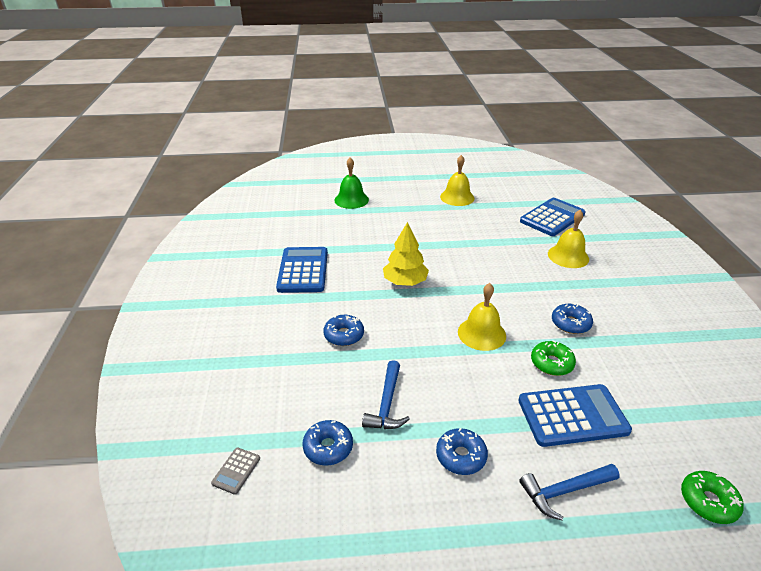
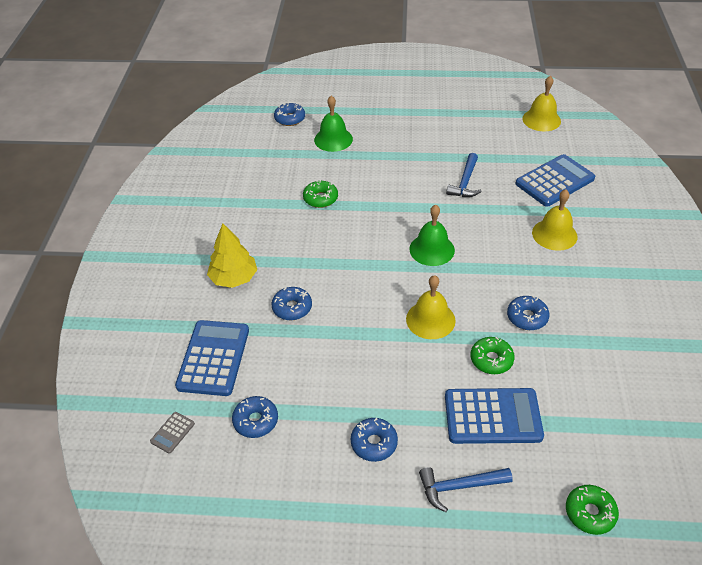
camera: 10 degrees right, 10 degrees up
blue calculator [276,247,328,293] -> blue calculator moved to [175,320,249,396]
blue hammer [362,360,410,429] -> blue hammer moved to [446,153,482,197]
yellow tree [383,222,429,286] -> yellow tree moved to [207,224,257,288]
yellow bell [440,155,474,206] -> yellow bell moved to [522,75,561,131]
none -> blue donut [274,103,305,126]
none -> green donut [303,180,338,208]
none -> green bell [409,205,455,266]

